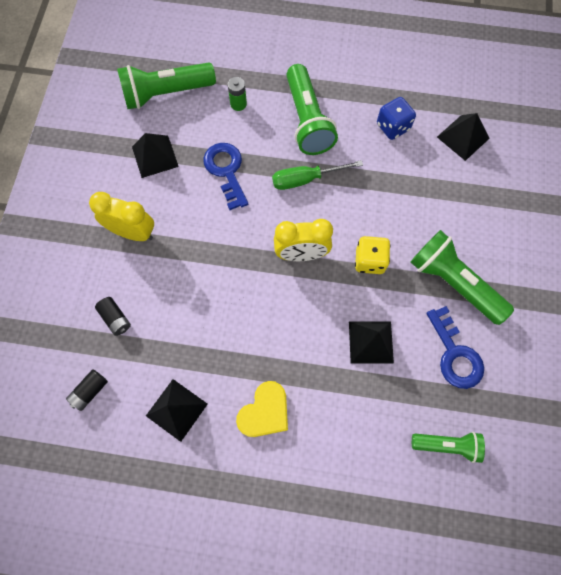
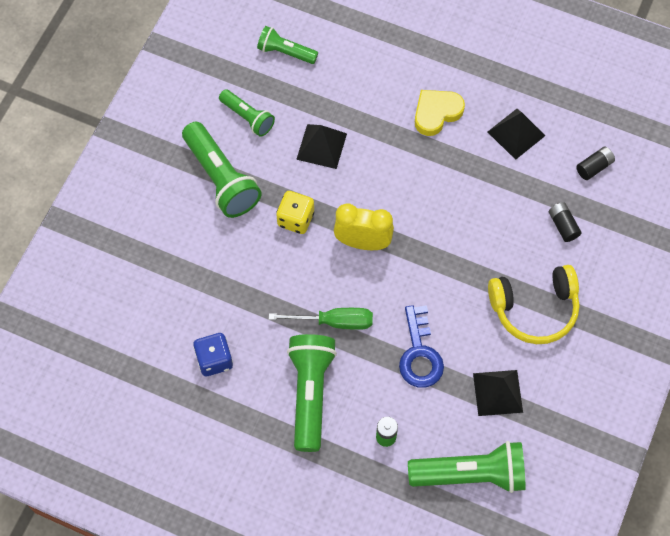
camera: 165 degrees left, 5 degrees down
yellow clock [89,192,154,241] -> yellow headphones [488,265,580,344]
blue key [426,306,484,389] -> green flashlight [219,89,275,137]
black pyramid [437,113,490,161] -> none

